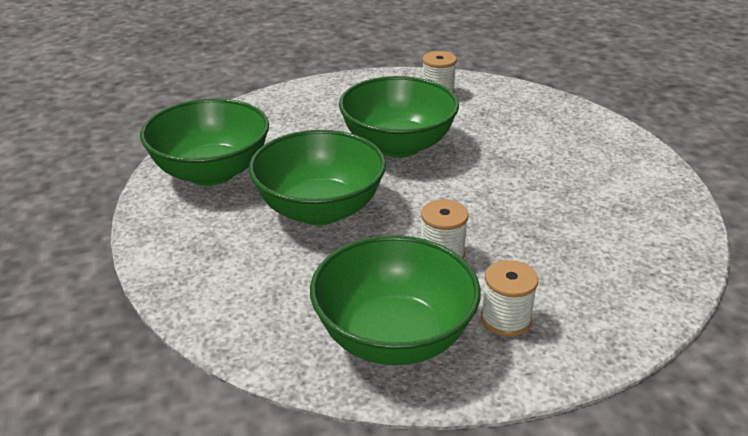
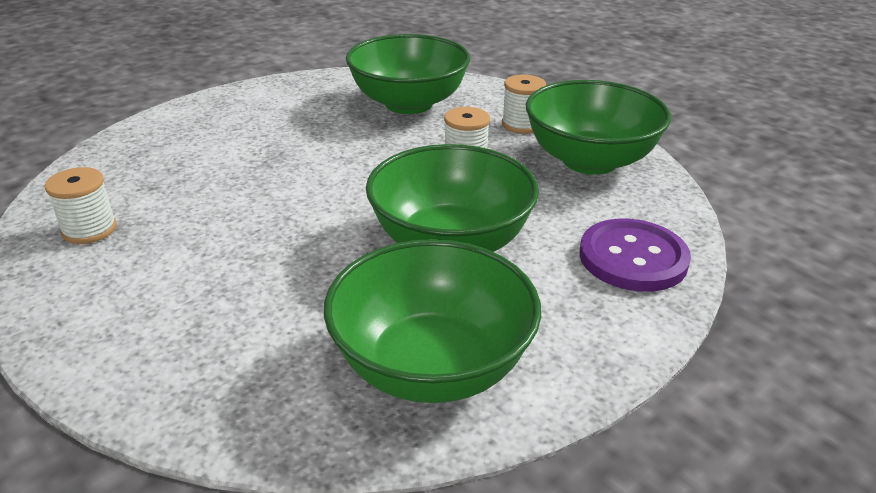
camera: 115 degrees left, 0 degrees up
green bowl [339,76,459,158] -> green bowl moved to [346,34,470,114]
none -> purple button [579,219,691,292]

